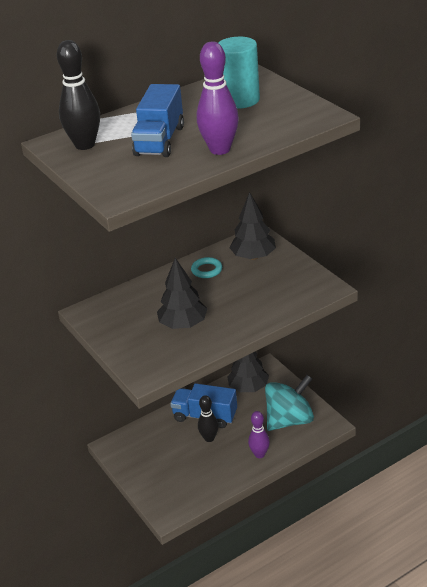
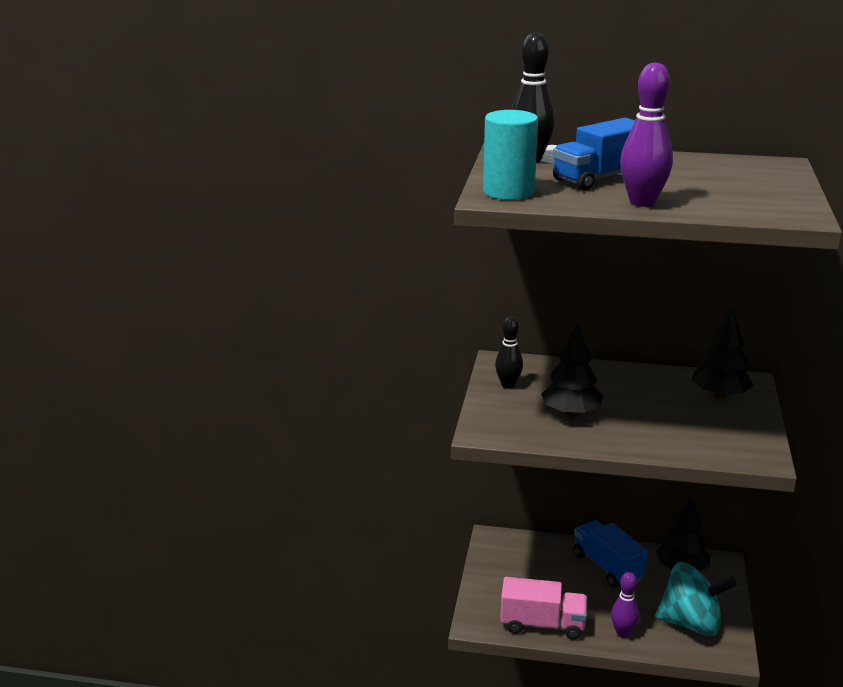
camera: 40 degrees right, 10 degrees down
turquoise ring [191,257,222,278] -> none
black bowling pin [198,395,218,442] -> black bowling pin moved to [495,317,523,389]
turquoise cylinder [218,37,260,109] -> turquoise cylinder moved to [483,110,538,200]
none -> pink truck [500,577,587,640]

